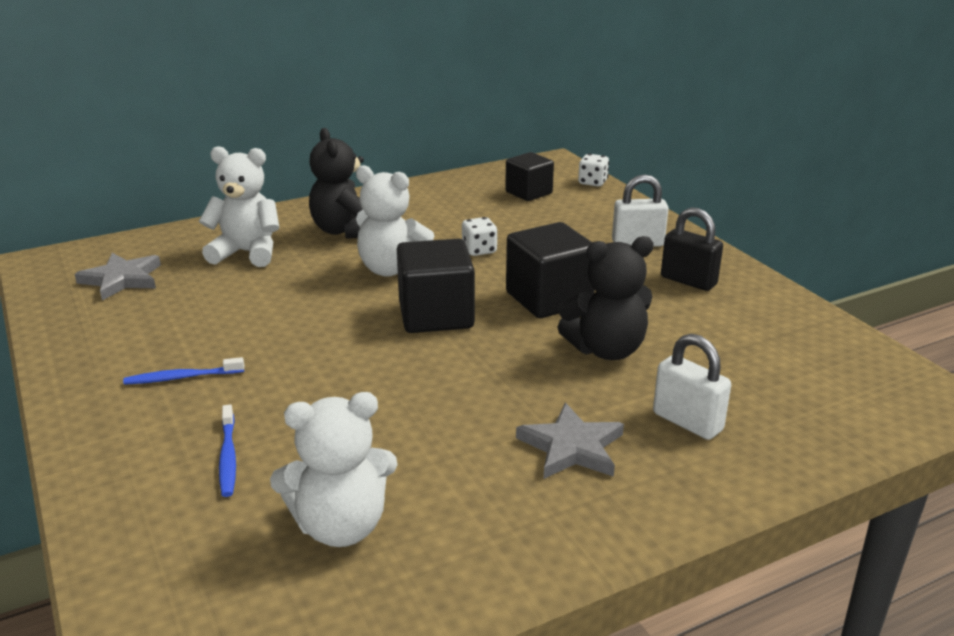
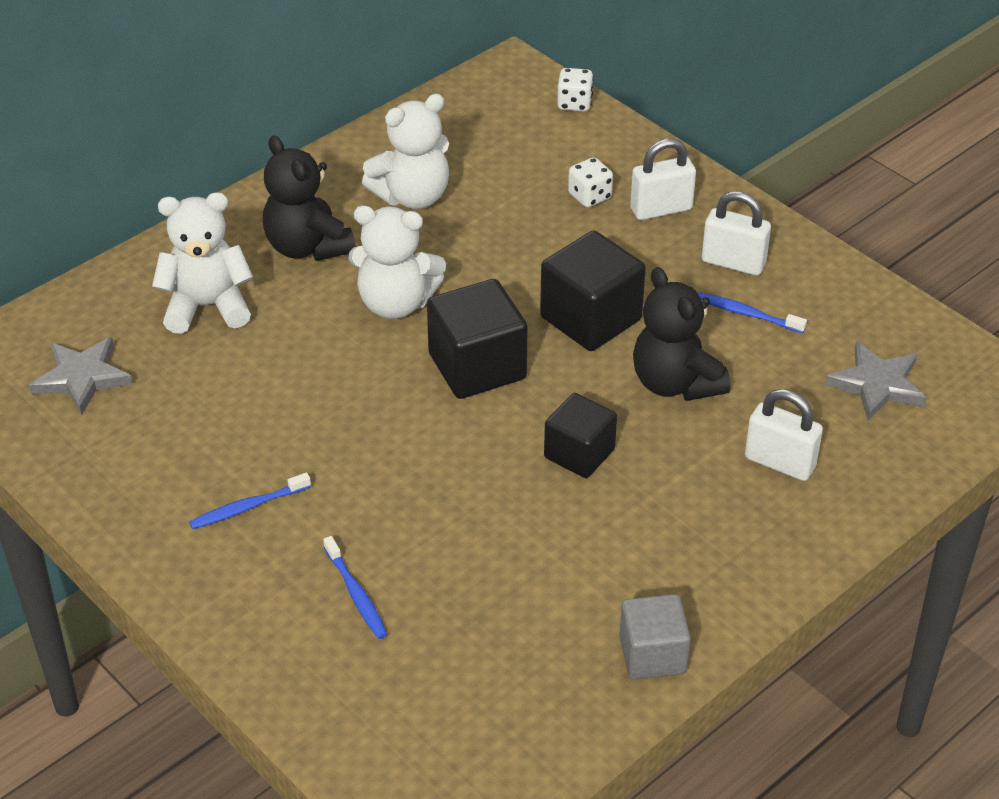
camera: 15 degrees left, 15 degrees up
white teddy bear [270,392,398,547] -> white teddy bear moved to [362,94,449,209]
white dice [462,217,498,256] -> white dice moved to [568,157,613,207]
black cube [505,152,554,201] -> black cube moved to [544,393,617,478]
grey star [516,403,624,479] -> grey star moved to [825,341,927,421]
black teddy bear [557,236,654,360] -> black teddy bear turned 90 degrees clockwise [633,267,730,401]
black padlock [661,208,723,291] -> white padlock [702,191,771,276]
none -> grey cube [619,594,691,679]
none -> blue toothbrush [697,292,807,333]

